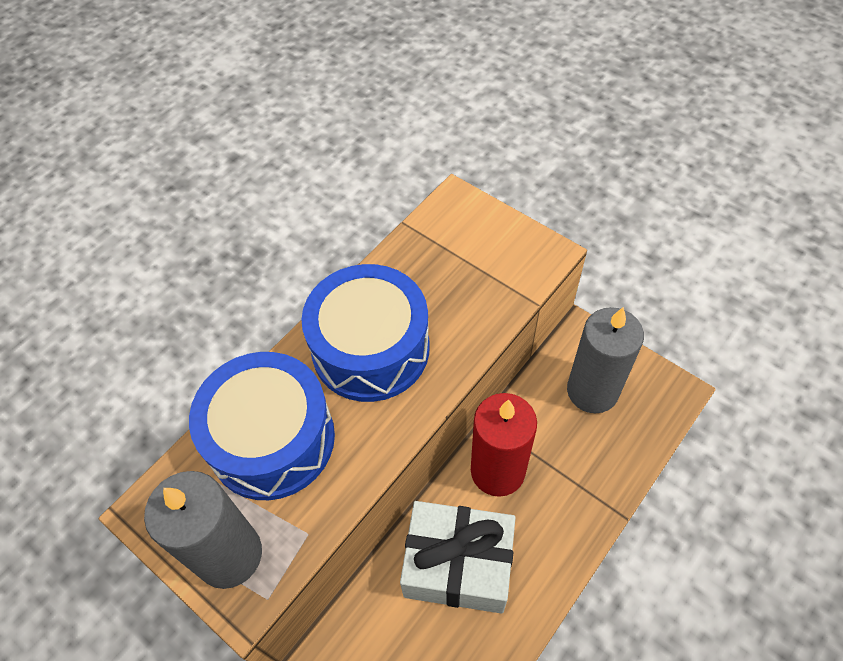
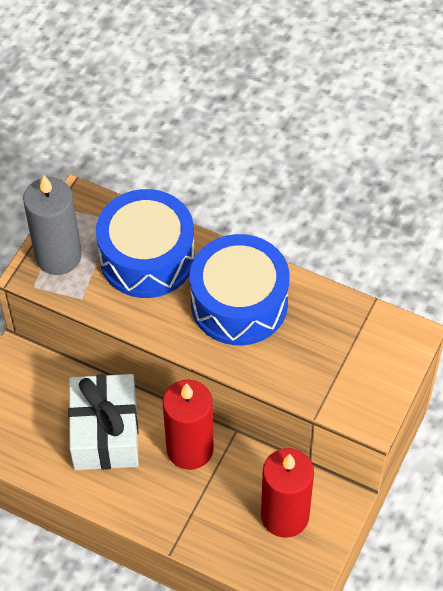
camera: 75 degrees right, 0 degrees up
grey candle [567,307,644,413] -> red candle [261,448,314,538]

